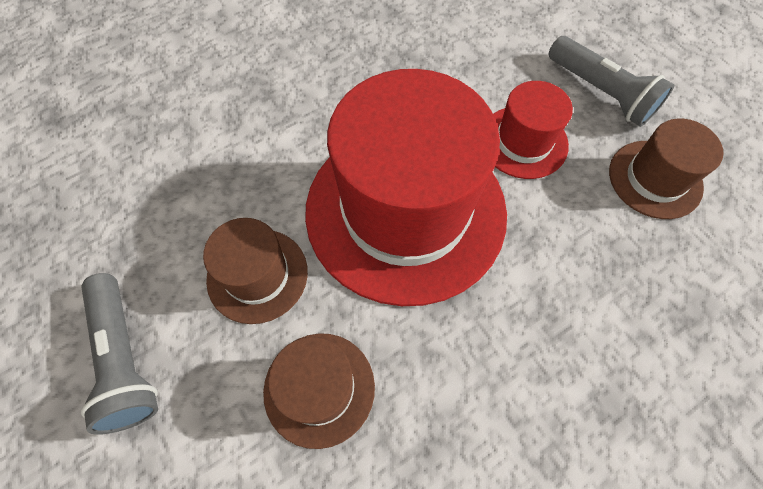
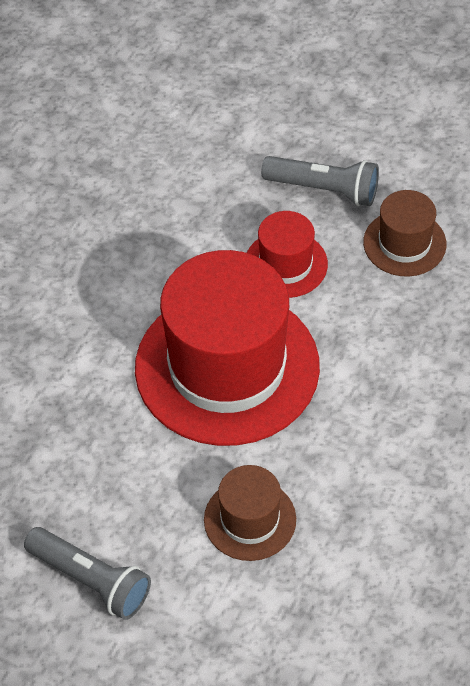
camera: 30 degrees left, 10 degrees down
brown hat [203,218,308,324] -> none

